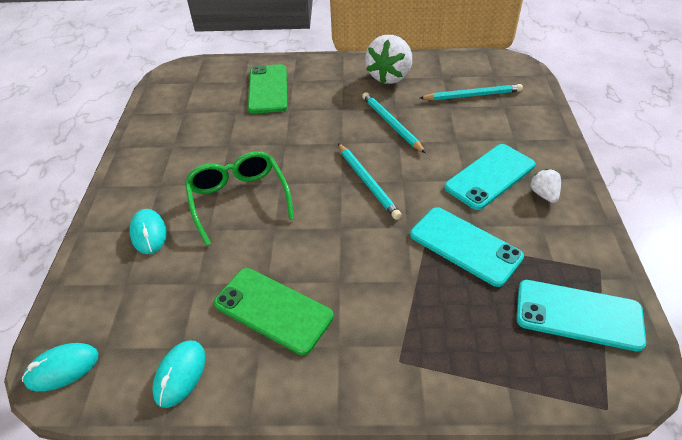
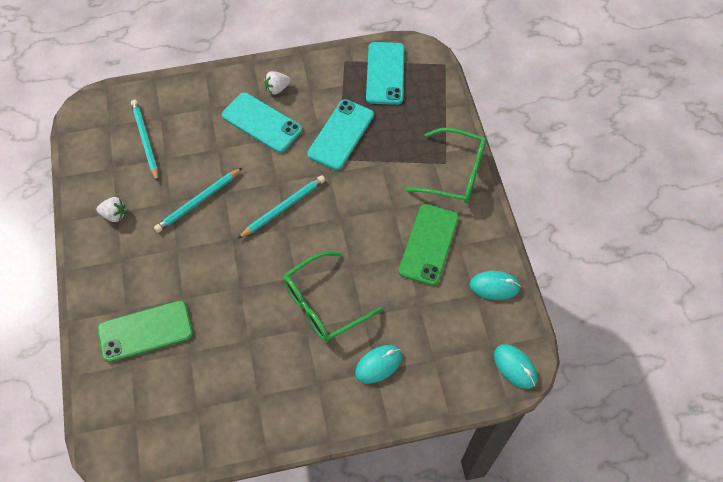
camera: 105 degrees left, 15 degrees up
white strawberry [365,35,412,84] -> white strawberry [96,197,125,222], size x0.49
none -> green glasses [405,128,486,203]

